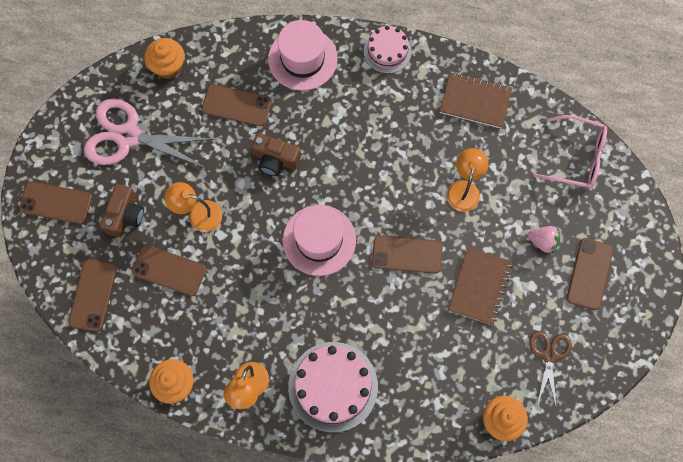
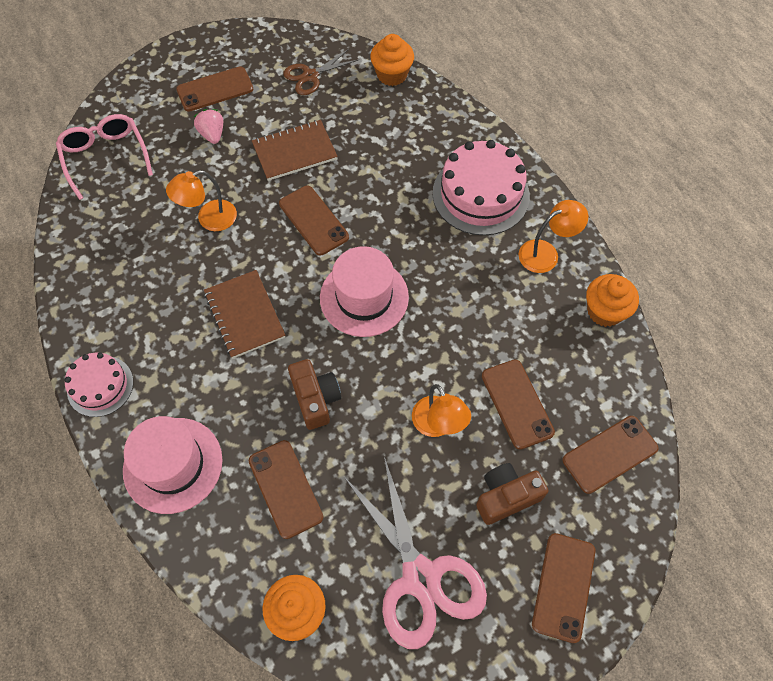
camera: 130 degrees left, 10 degrees down
brown phone [19,182,92,224] -> brown phone turned 45 degrees clockwise [532,533,595,643]
brown notebook [440,72,512,129] -> brown notebook moved to [204,270,286,359]

